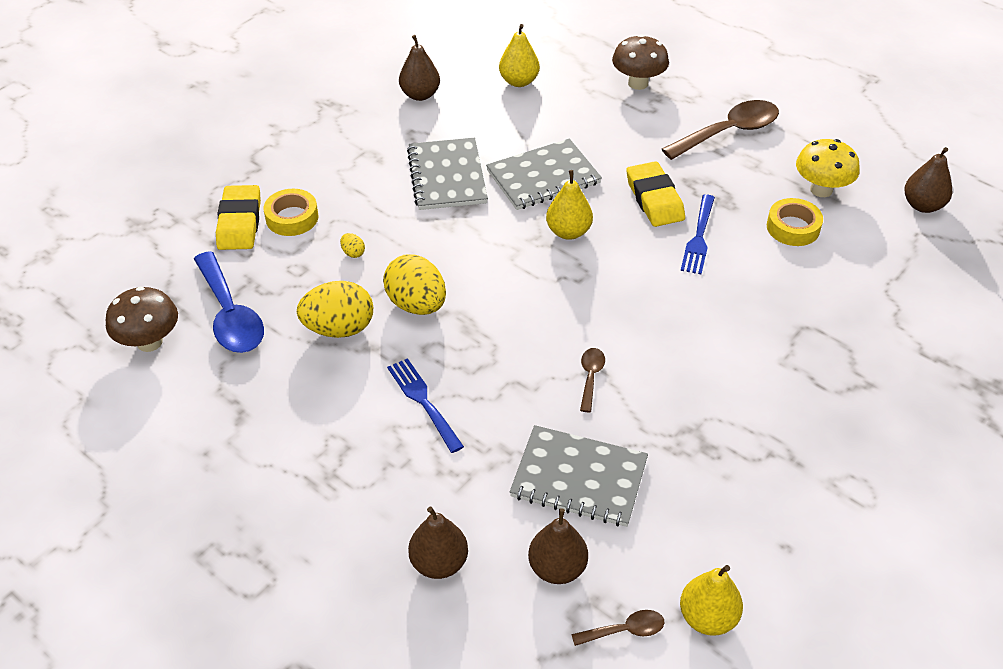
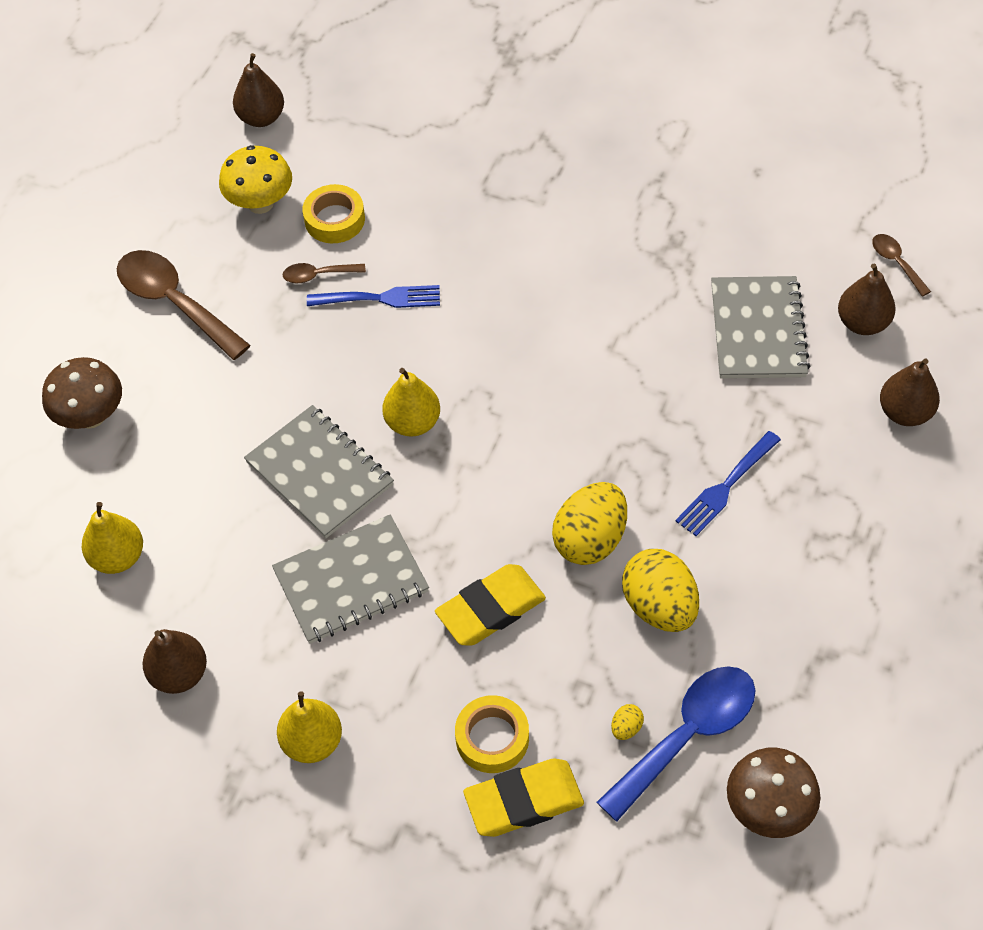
camera: 105 degrees left, 10 degrees up
yellow egg [340,233,365,258] -> yellow egg moved to [611,704,644,740]
brown spoon [580,348,605,412] -> brown spoon moved to [283,263,366,283]
yellow eraser [626,161,685,227] -> yellow eraser moved to [435,564,546,645]
yellow pear [680,565,743,636] -> yellow pear moved to [277,692,342,763]

